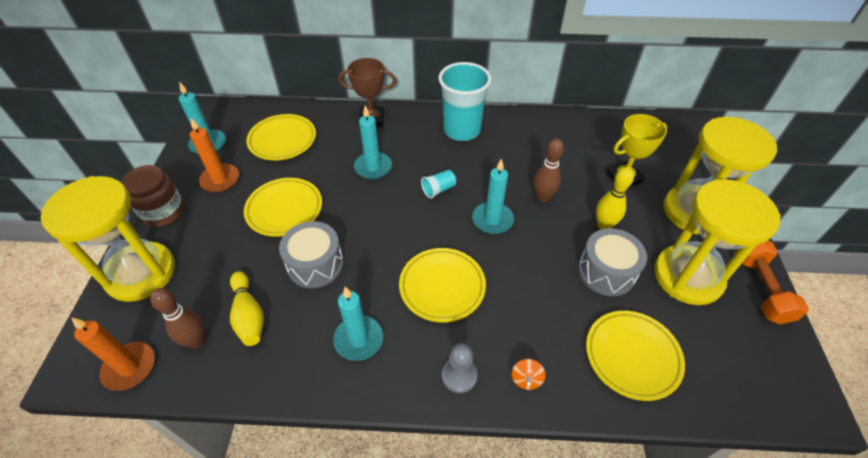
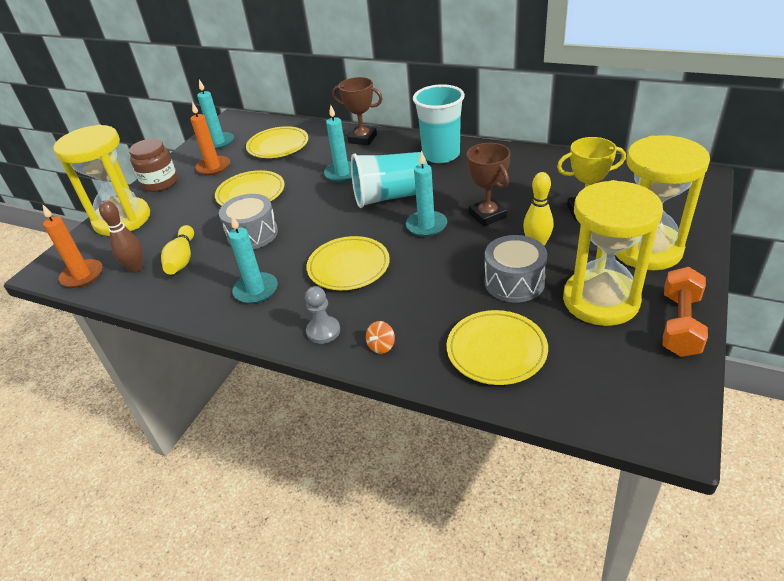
camera: 25 degrees right, 10 degrees down
turquoise cup [421,170,456,199] -> turquoise cup [351,152,427,208], size x2.35
brown bowling pin [534,139,564,202] -> brown trophy [467,143,510,226]

